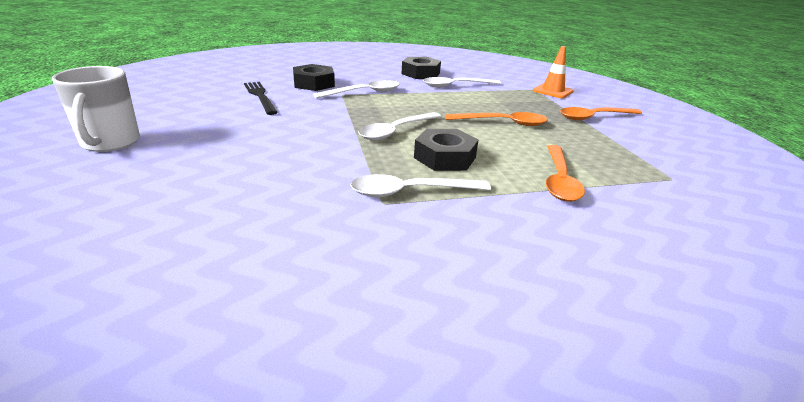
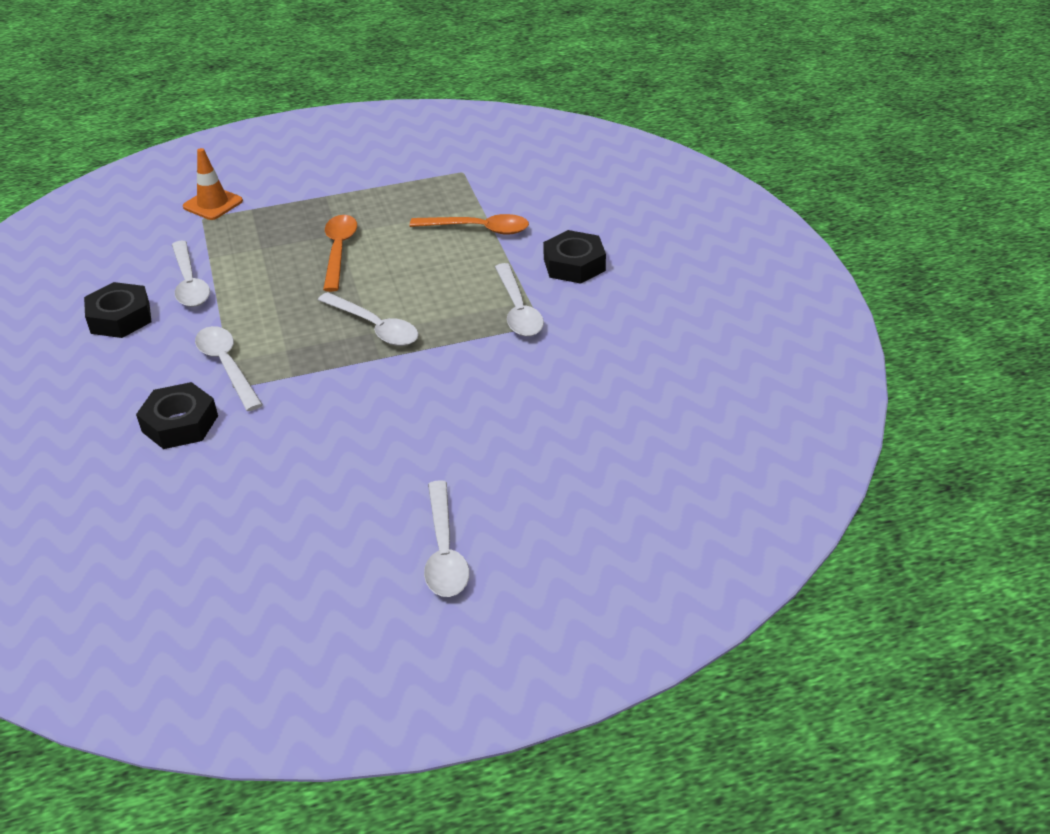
camera: 90 degrees left, 10 degrees up
white mug [52,66,140,152] -> white spoon [424,480,469,597]
black fork [244,82,278,115] -> none
black nut [414,129,478,171] -> black nut moved to [543,230,606,284]
orange spoon [560,107,642,120] -> none

